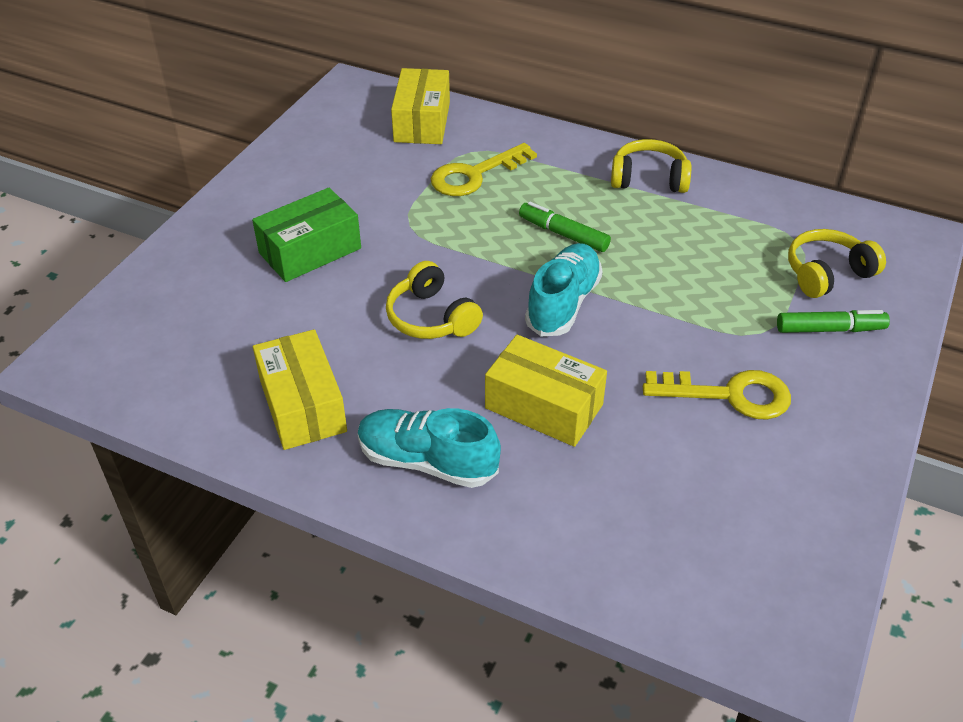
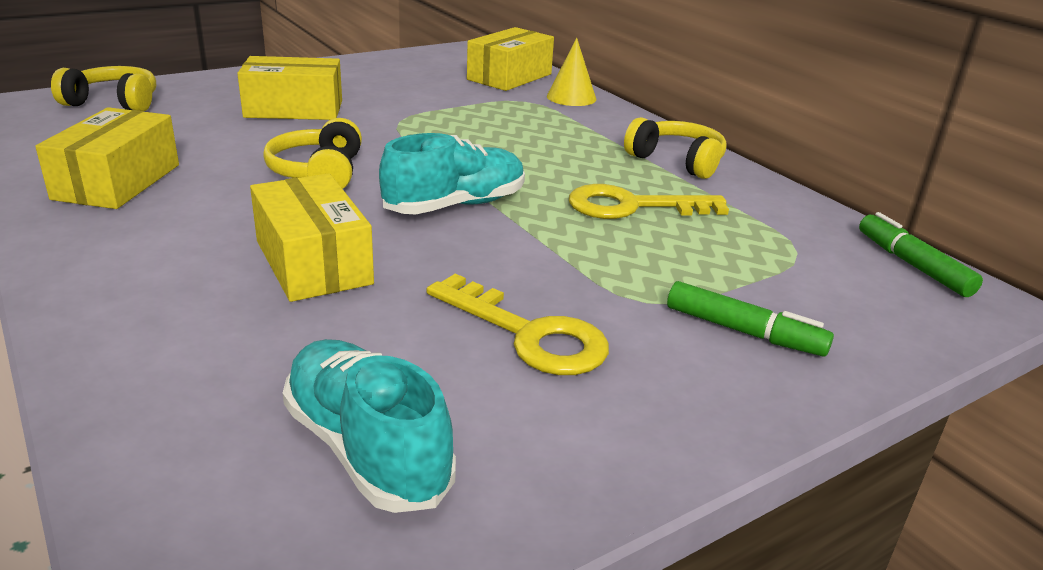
camera: 30 degrees right, 15 degrees down
green box [252,188,361,282] -> yellow box [237,56,342,120]
turquoise shoe [358,408,501,488] -> turquoise shoe moved to [283,339,456,513]
yellow key [431,143,537,196] -> yellow key moved to [569,184,729,219]
green marker [519,201,611,252] -> green marker moved to [859,212,983,297]
yellow headphones [788,229,886,298] -> yellow headphones moved to [51,66,156,111]
none -> yellow cone [547,38,596,106]

